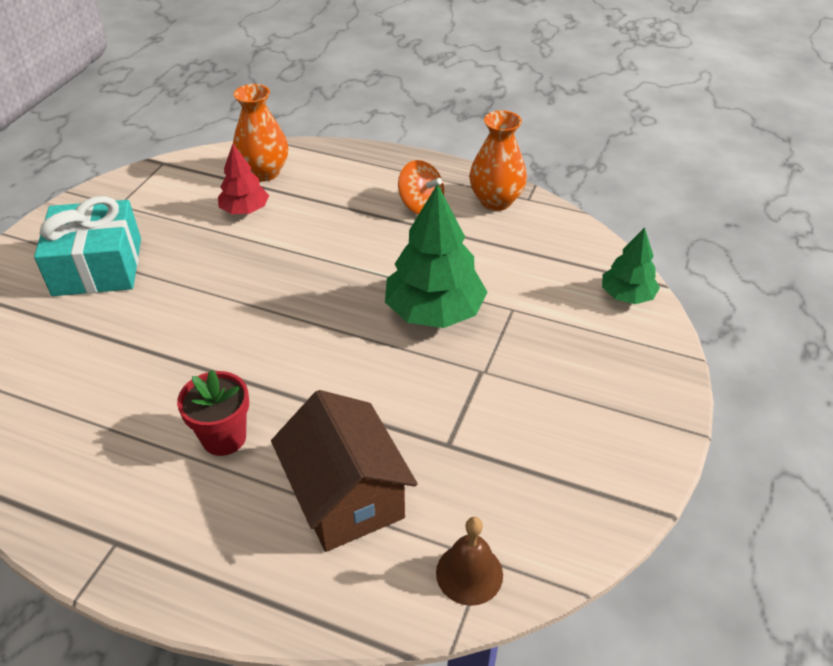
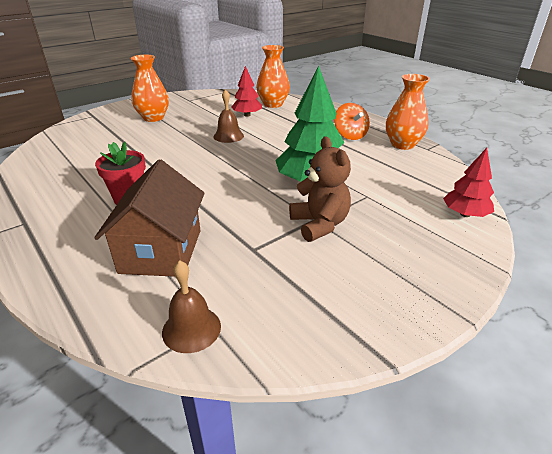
camera: 30 degrees right, 10 degrees down
turquoise gift [34,196,141,296] -> orange vase [131,55,169,122]
green tree [602,227,660,304] -> red tree [443,148,494,217]
none -> brown bell [214,89,244,143]
none -> brown teddy bear [289,136,351,242]

